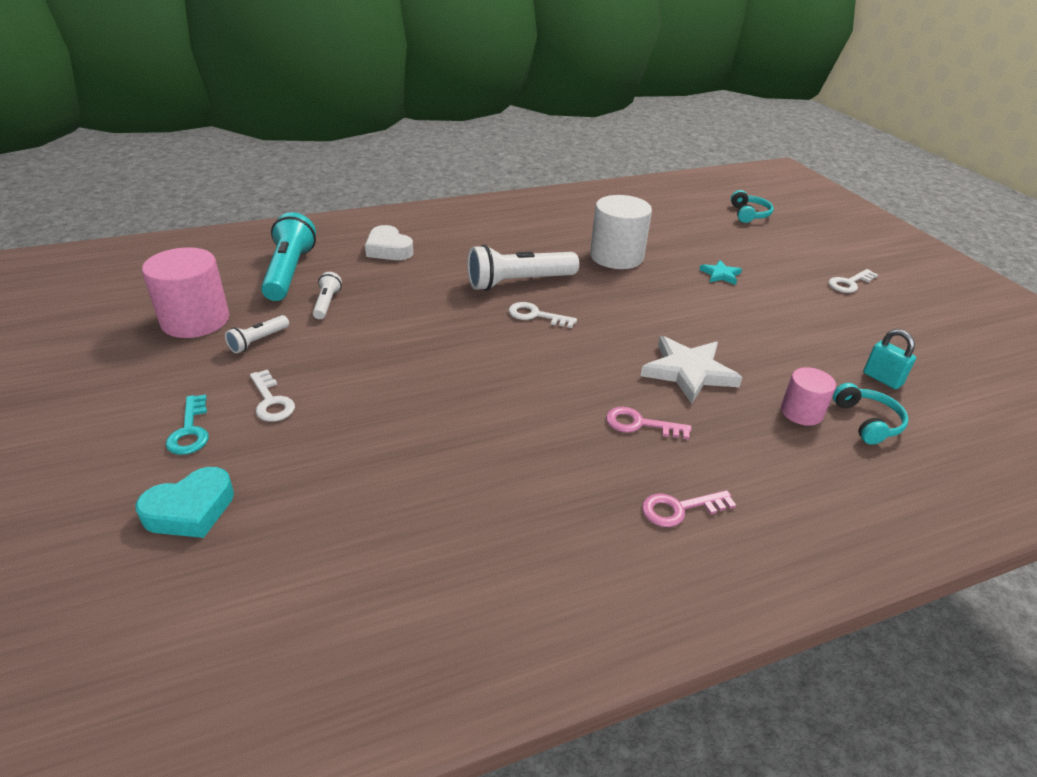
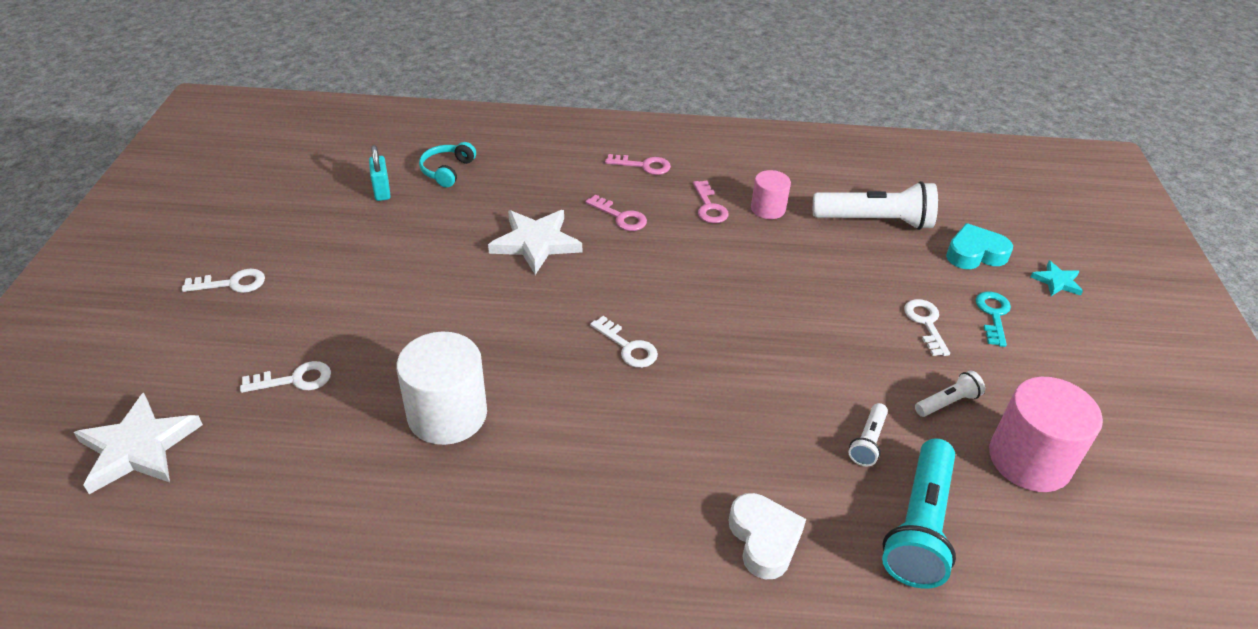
camera: 155 degrees left, 5 degrees up
white flashlight [467,244,579,291] -> white flashlight moved to [813,181,938,230]
turquoise star [699,260,742,285] -> turquoise star moved to [1031,261,1083,296]
turquoise headphones [731,190,774,223] -> white star [73,393,203,494]
pink cylinder [781,367,836,426] -> pink cylinder moved to [751,170,791,219]
none -> white key [240,361,331,393]
none -> pink key [693,181,729,223]

